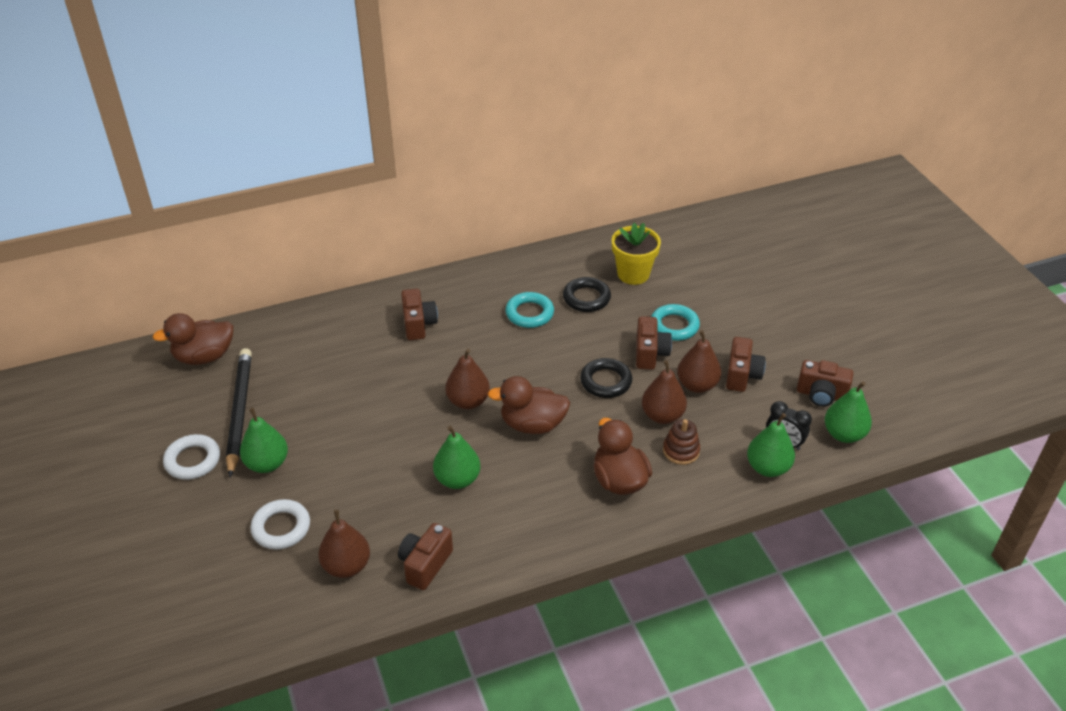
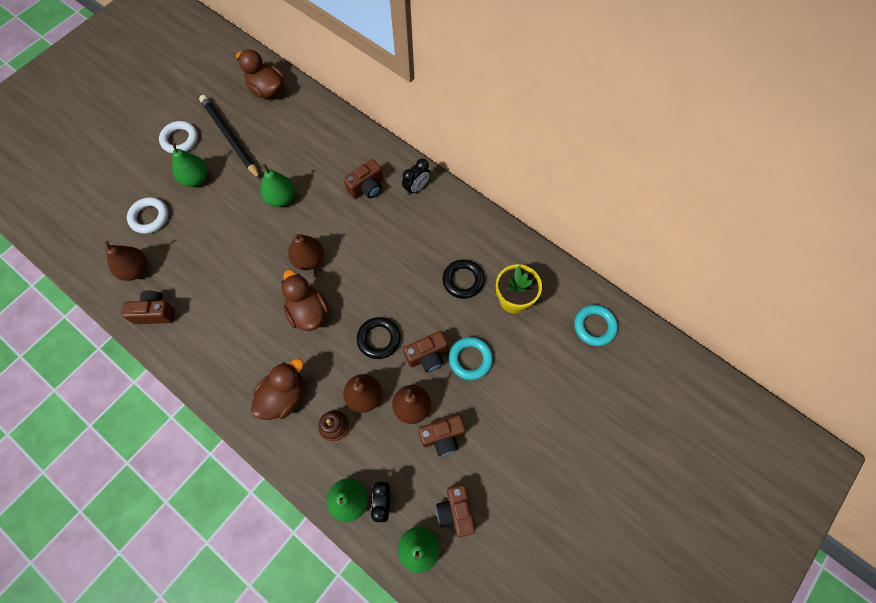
camera: 60 degrees right, 25 degrees up
black pencil [226,348,252,477] -> black pencil turned 90 degrees counterclockwise [199,95,261,180]
green pear [433,426,480,489] -> green pear moved to [260,164,295,207]
turquoise ring [505,292,554,328] -> turquoise ring moved to [574,305,618,346]
none -> black clock [402,159,430,195]

